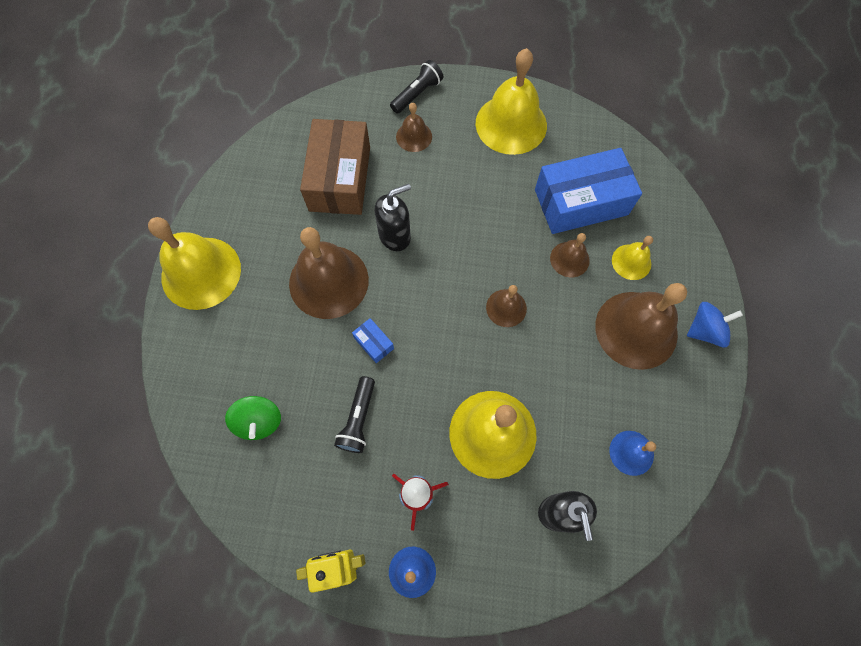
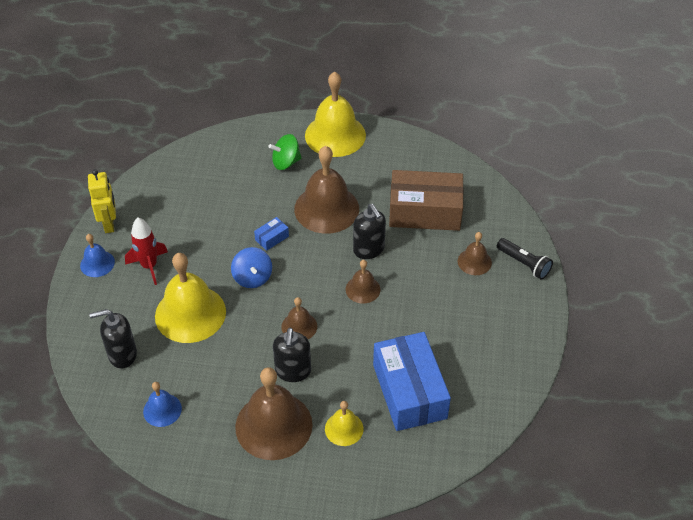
camera: 90 degrees right, 20 degrees down
green spinning top [225,396,281,440] -> green spinning top moved to [268,134,302,170]
black flashlight [334,376,375,453] -> none
yellow bell [476,48,547,155] -> none
brown bell [550,233,590,277] -> brown bell moved to [346,260,380,303]
blue spinning top [687,302,743,347] -> blue spinning top moved to [231,247,272,288]
none -> black soap dispenser [273,328,311,382]

